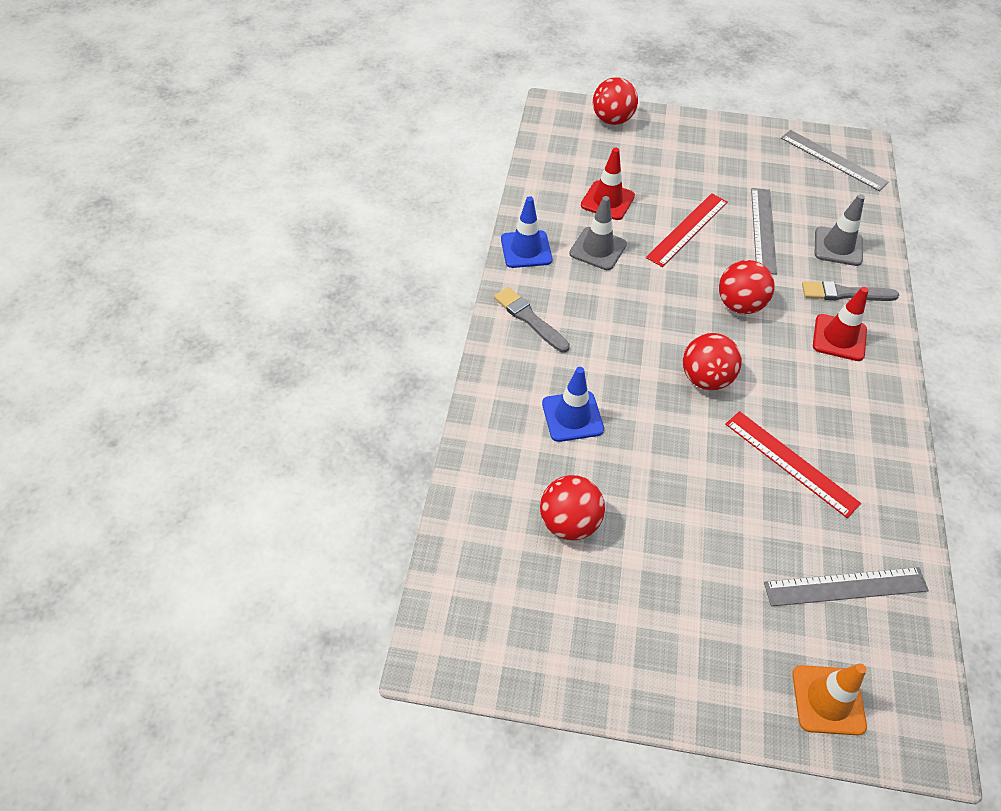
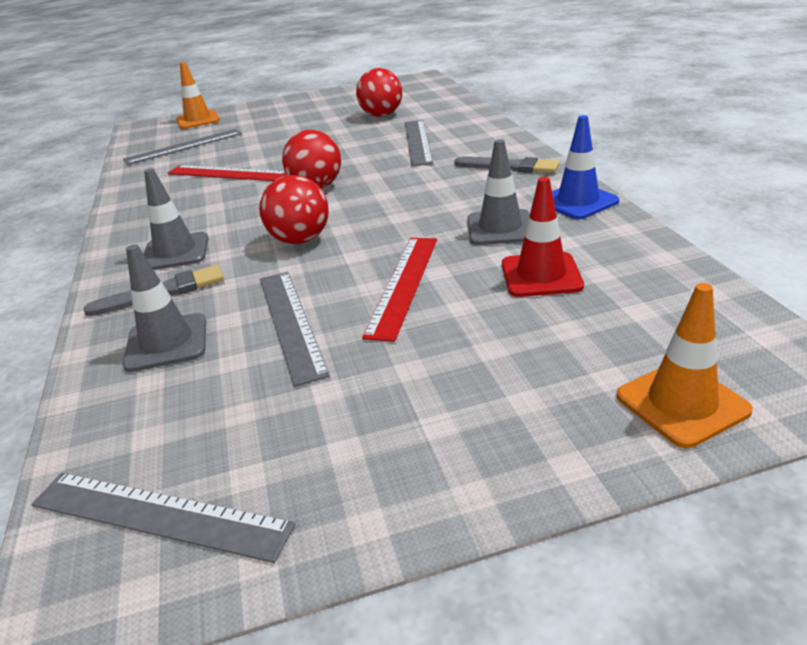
camera: 160 degrees right, 20 degrees down
blue traffic cone [542,367,604,442] -> grey ruler [405,120,433,166]
red ball [593,77,638,125] -> orange traffic cone [616,283,753,448]
red traffic cone [813,287,869,361] -> grey traffic cone [144,168,208,270]

